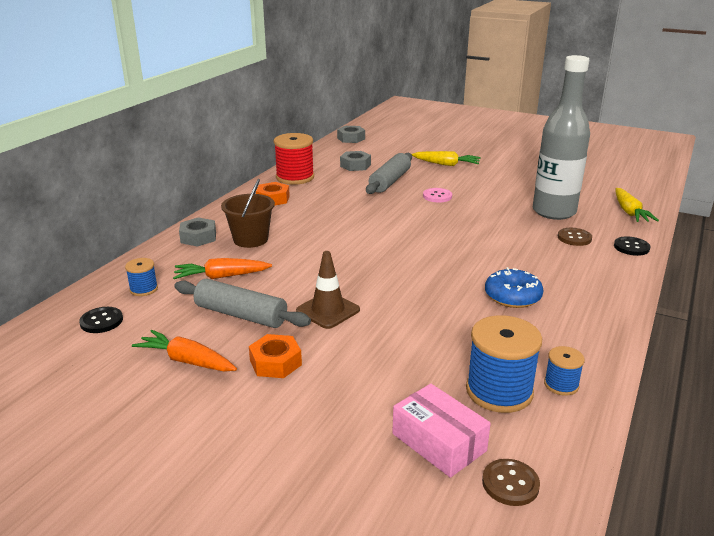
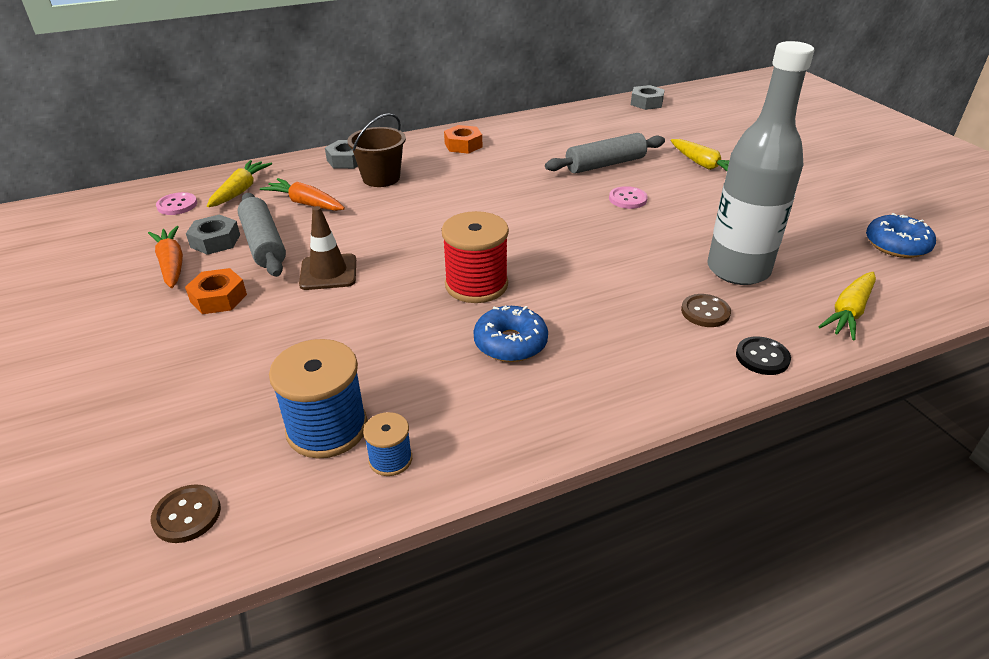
camera: 40 degrees right, 10 degrees up
black button [79,307,123,333] -> pink button [156,192,197,215]
blue spool [125,258,158,296] -> yellow carrot [207,160,272,207]
red spool [274,133,314,185] -> red spool moved to [442,211,509,303]
grey nut [340,151,371,171] -> grey nut moved to [186,214,240,255]
pink box [392,383,491,478] -> none
none -> blue donut [866,213,936,258]

